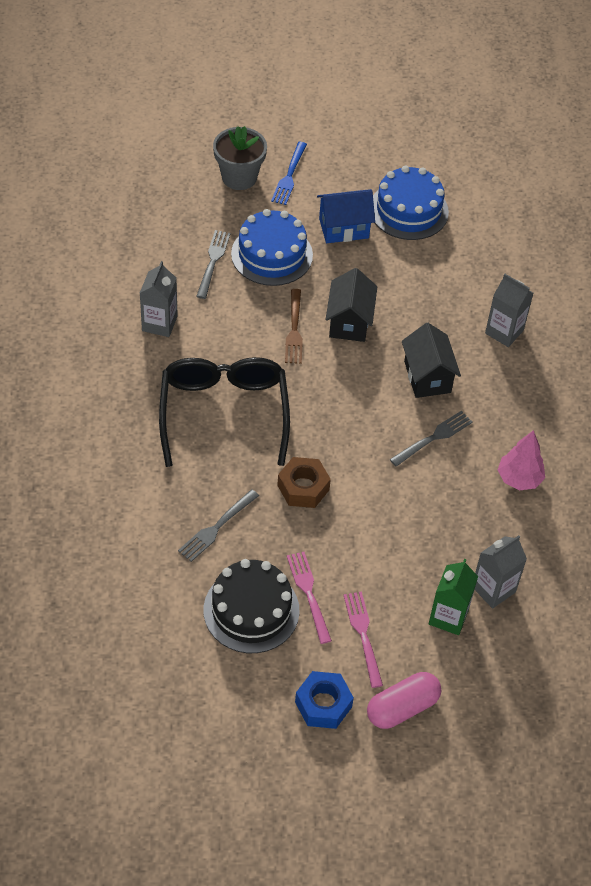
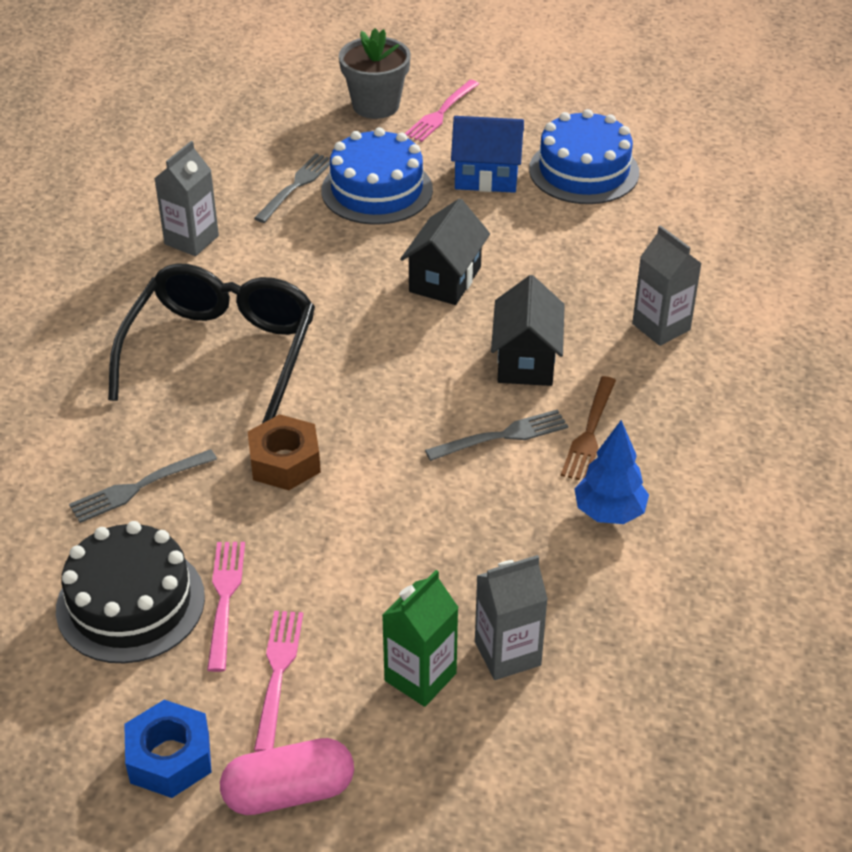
camera: 20 degrees right, 10 degrees down
blue fork [271,142,307,205] -> pink fork [405,80,479,142]
brown fork [285,289,303,364] -> brown fork moved to [561,376,616,480]
pink tree [498,430,545,490] -> blue tree [574,420,649,524]

